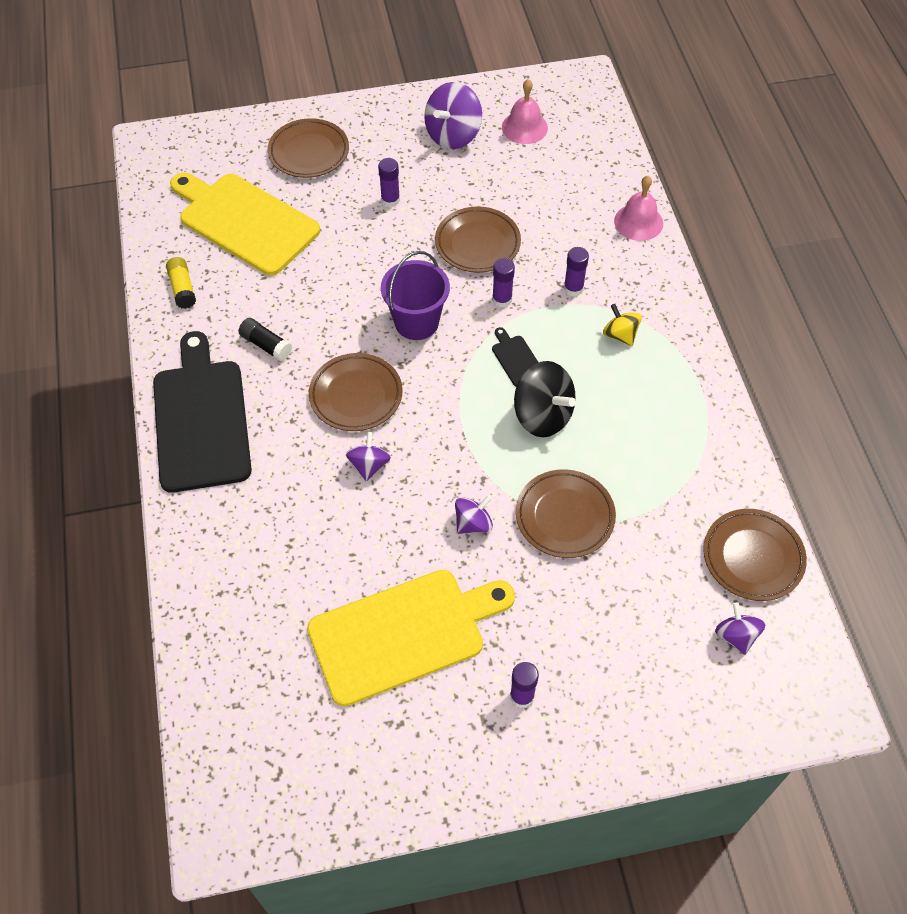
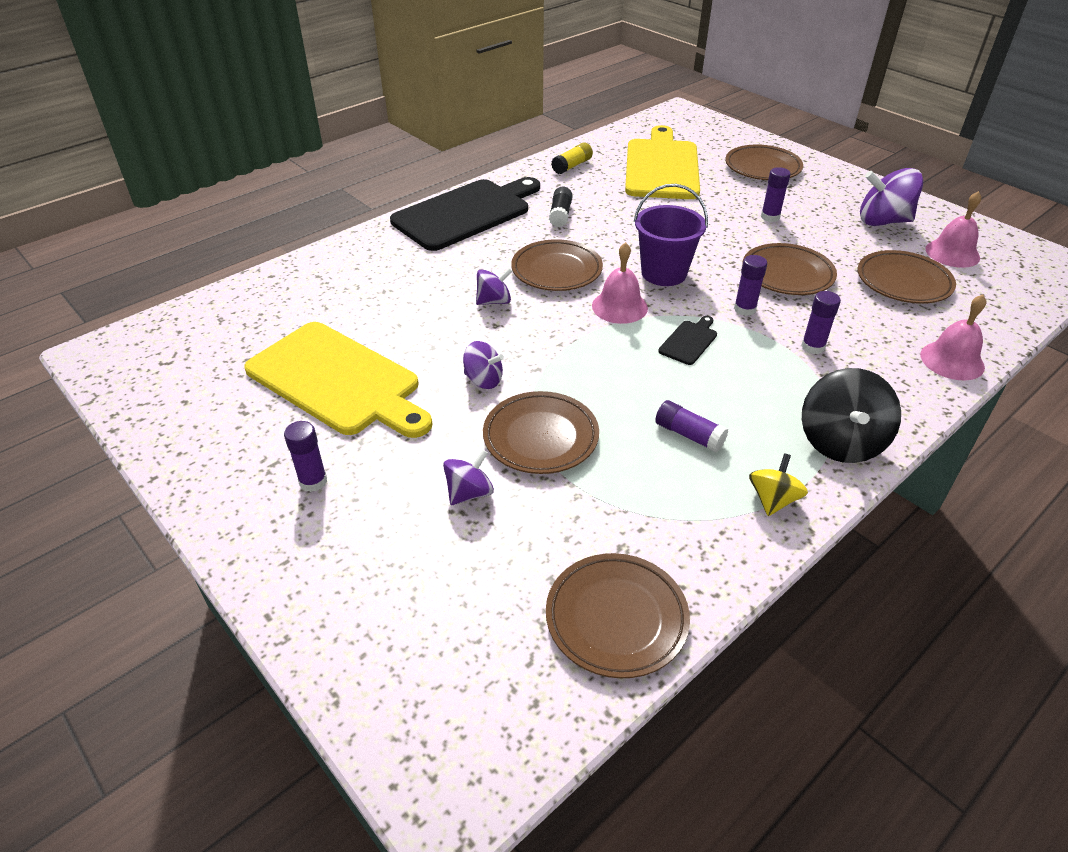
camera: 60 degrees right, 15 degrees down
black spinning top [514,361,576,437] -> black spinning top moved to [802,368,901,463]
yellow spinning top [603,304,642,346] -> yellow spinning top moved to [749,453,808,516]
purple spinning top [715,602,765,655] -> purple spinning top moved to [443,449,494,505]
none -> pink bell [592,242,648,324]
none -> purple glue stick [655,400,728,452]
none -> brown plate [858,250,956,304]

